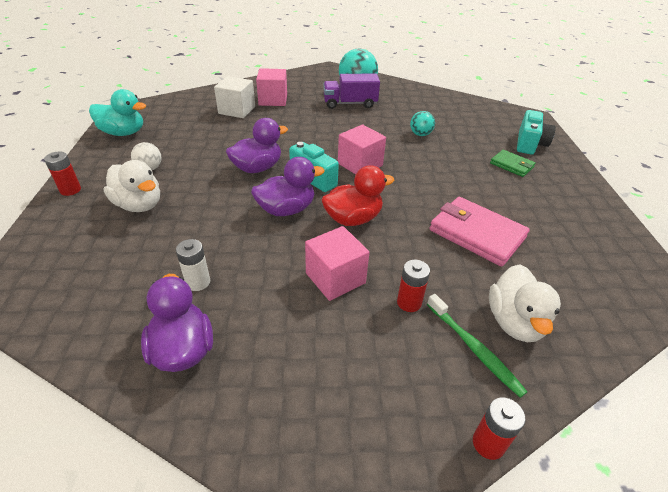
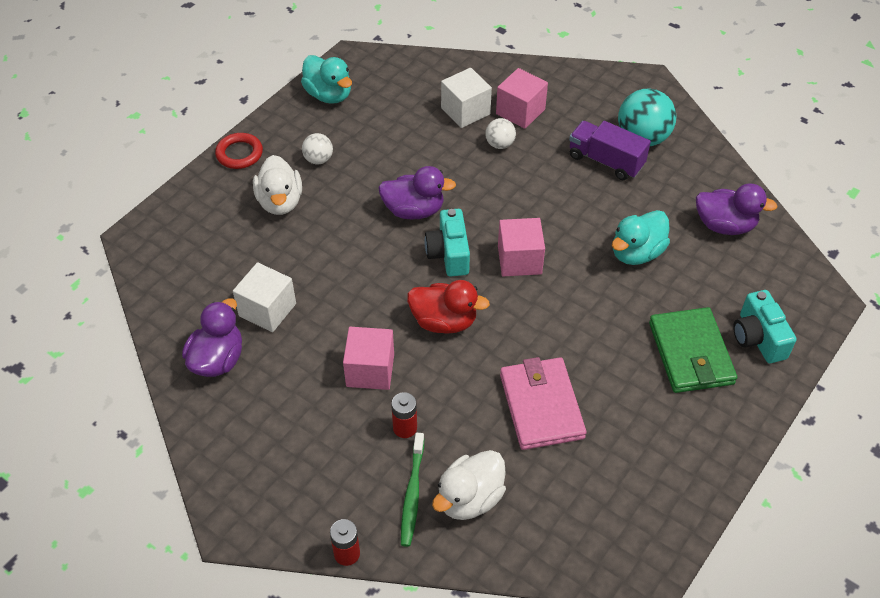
camera: 40 degrees right, 10 degrees up
red battery [44,151,81,196] -> red ring [215,133,263,169]
white battery [176,239,210,291] -> white cube [233,262,296,332]
purple duck [251,157,325,216] -> purple duck moved to [696,183,778,235]
turquoise ball [410,111,435,136] -> turquoise duck [612,210,670,265]
green wallet [490,150,536,177] -> green wallet [649,307,737,393], size x1.82
turquoise camera [517,110,556,155] -> turquoise camera turned 105 degrees clockwise [733,290,797,363]
none -> white ball [485,118,516,149]

